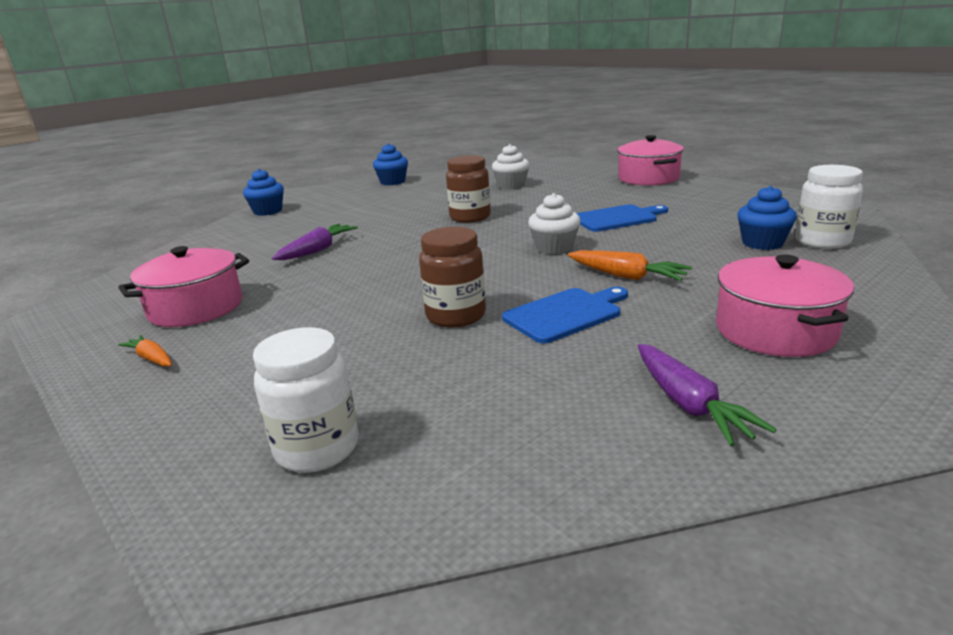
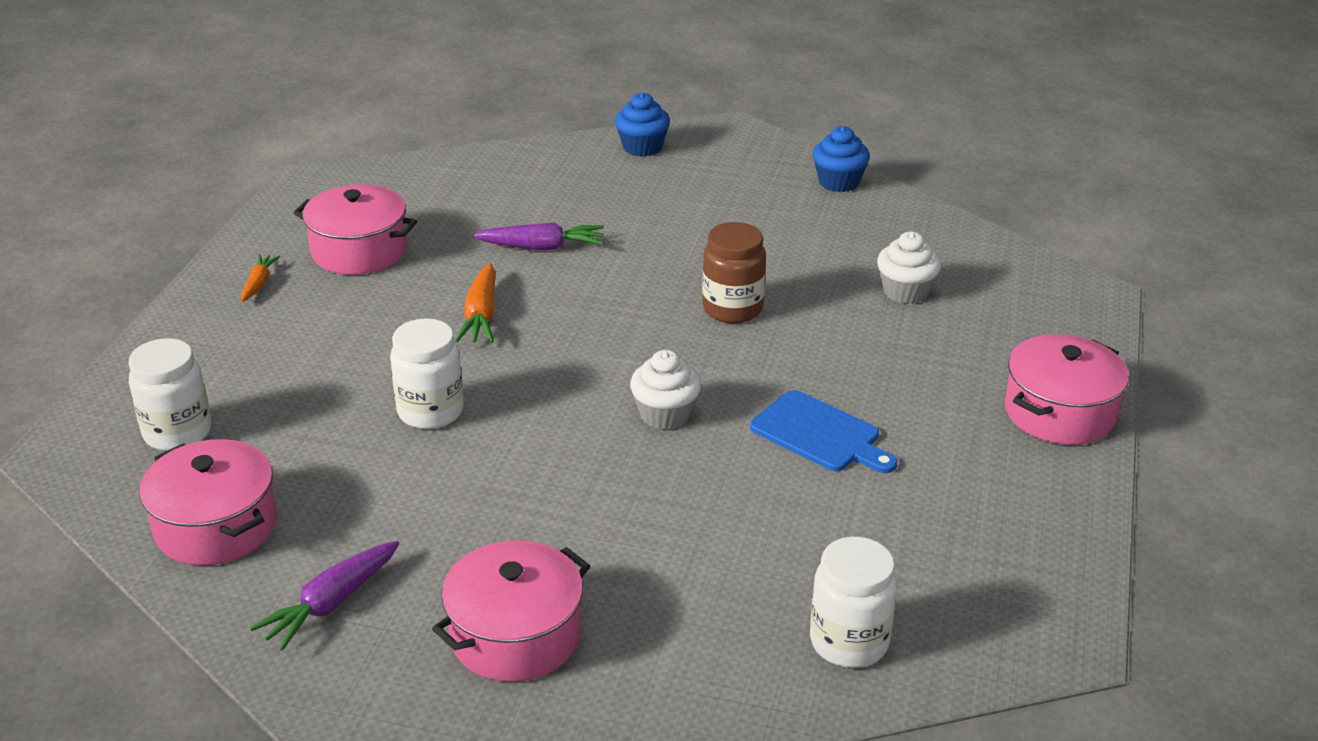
camera: 55 degrees right, 10 degrees up
brown jar [419,227,486,327] -> white jar [390,318,464,429]
blue cutting board [502,287,628,344] -> none
orange carrot [568,250,692,281] -> orange carrot moved to [455,263,496,343]
blue cupcake [738,186,797,250] -> none
none -> pink pot [139,439,277,565]

